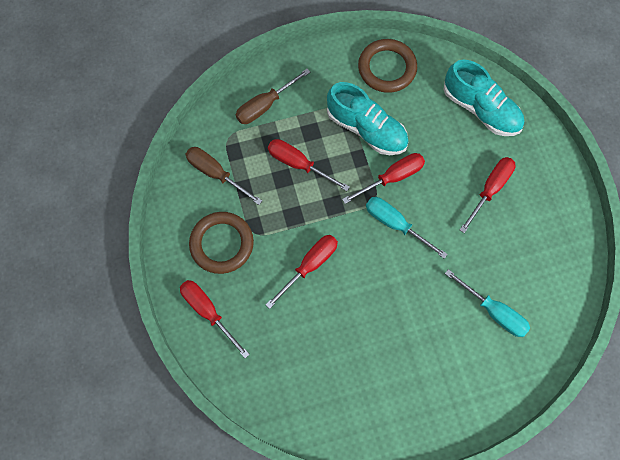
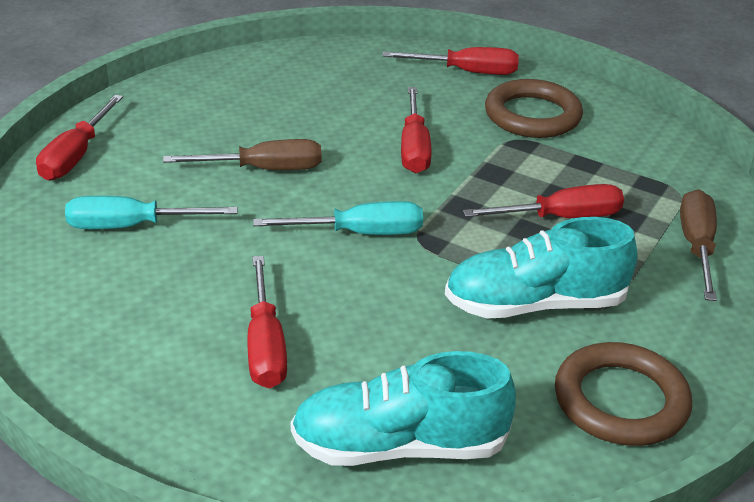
camera: 135 degrees right, 35 degrees down
brown screwdriver [185,147,262,205] -> brown screwdriver moved to [163,139,321,170]
red screwdriver [342,153,425,204] -> red screwdriver moved to [36,95,123,181]

